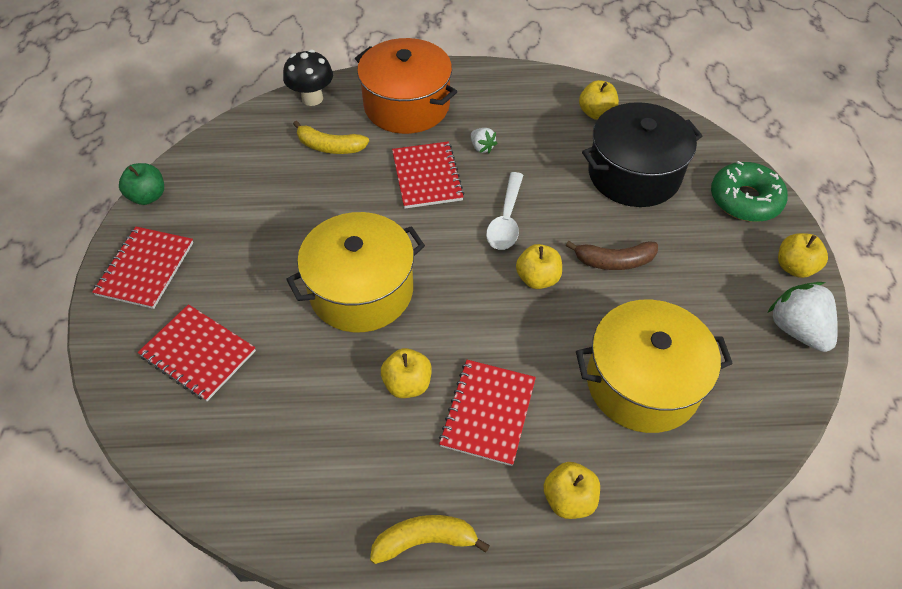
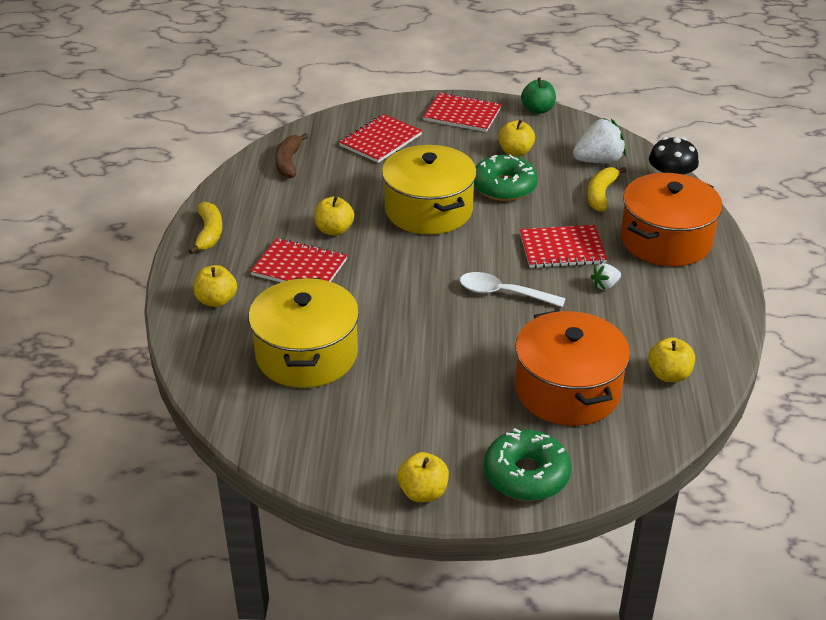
camera: 95 degrees right, 15 degrees down
yellow apple [516,244,562,289] -> yellow apple moved to [498,119,535,156]
brown banana [566,241,658,270] -> brown banana moved to [275,133,309,178]
black pot [582,102,702,207] -> orange pot [515,310,630,426]
white strawberry [768,282,838,352] -> white strawberry moved to [573,118,626,163]
none -> green donut [474,154,538,201]

